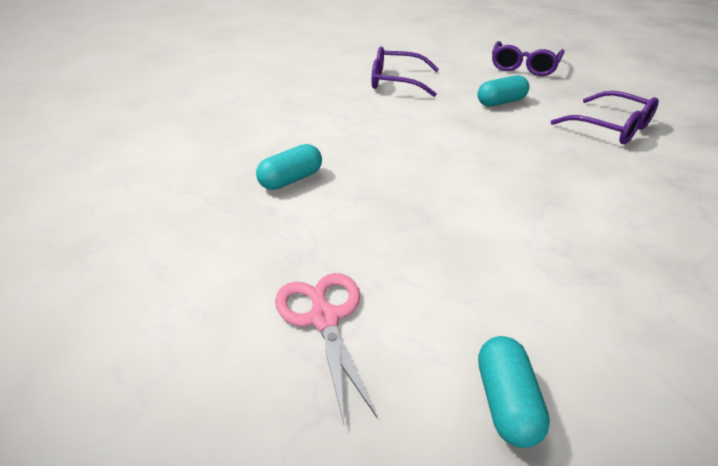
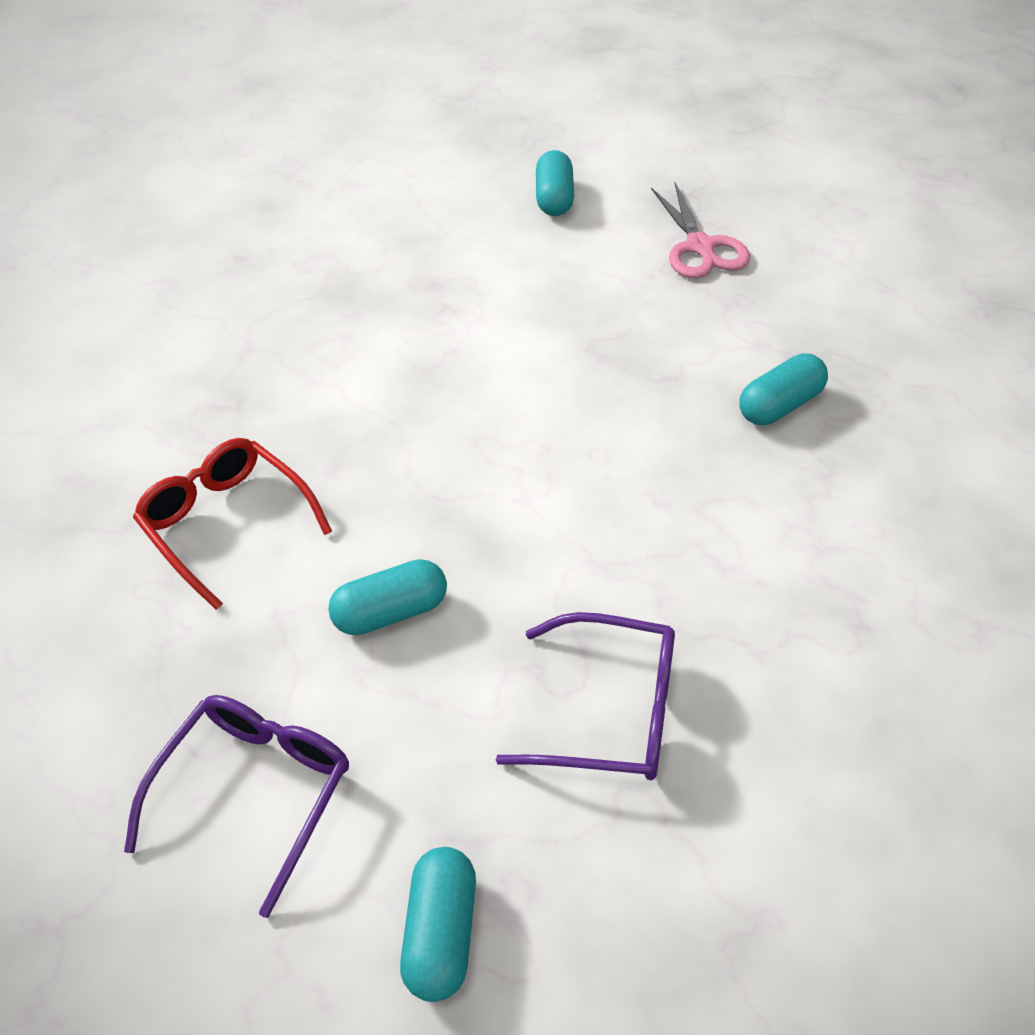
camera: 175 degrees left, 10 degrees up
purple glasses [551,91,659,144] -> red glasses [133,438,332,610]
none -> turquoise capsule [400,847,476,1002]

